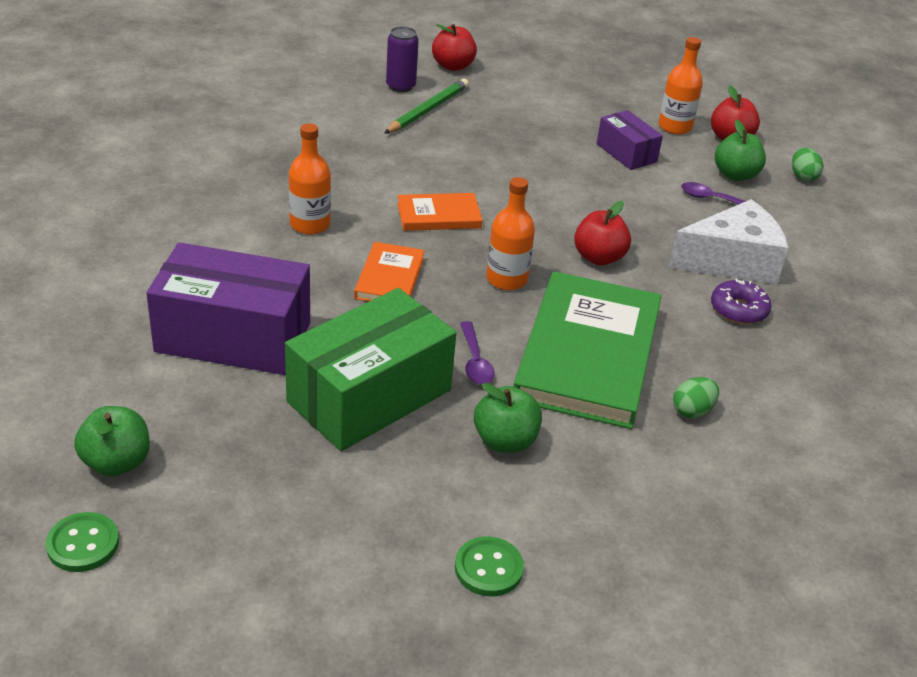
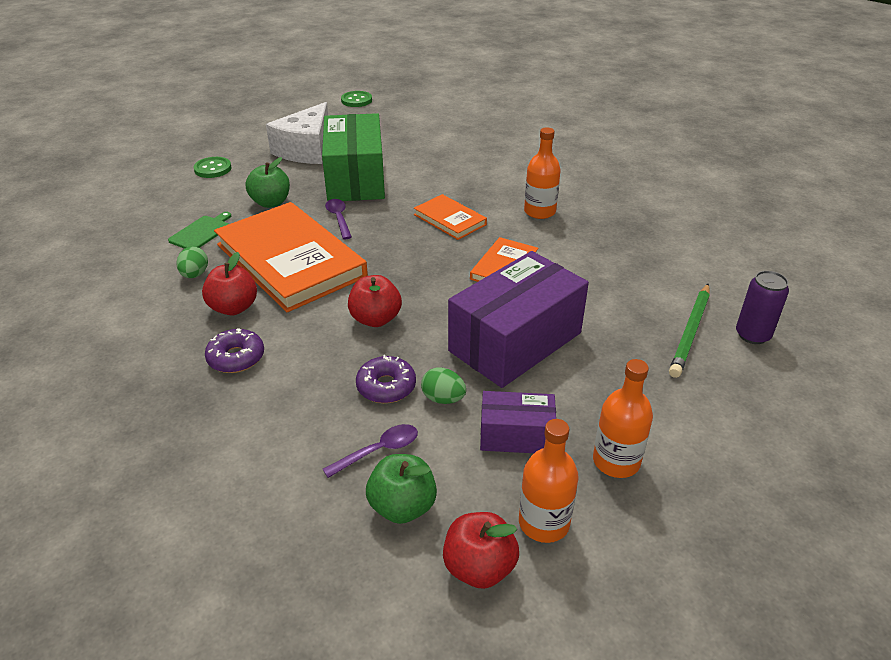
camera: 130 degrees right, 0 degrees up
green apple [74,406,150,477] -> none
purple box [146,242,310,375] -> purple box moved to [448,251,589,388]
green pencil [384,79,469,134] -> green pencil turned 45 degrees clockwise [669,284,710,378]
red apple [432,24,477,71] -> red apple moved to [202,252,257,315]
purple spoon [460,321,495,384] -> purple spoon turned 45 degrees clockwise [325,199,352,239]
orange bottle [486,177,535,290] -> orange bottle moved to [593,359,653,478]
green book [513,271,662,429] -> orange book [214,202,368,312]
white cheese [668,199,788,284] -> white cheese moved to [266,102,328,164]
green egg [792,148,823,181] -> green egg moved to [421,367,466,404]
none -> green cutting board [168,212,231,249]
none -> purple donut [356,355,416,403]

